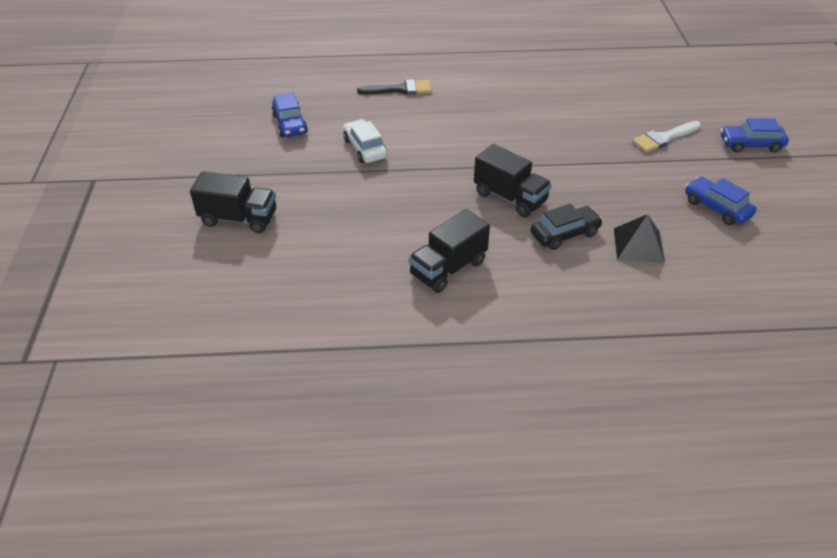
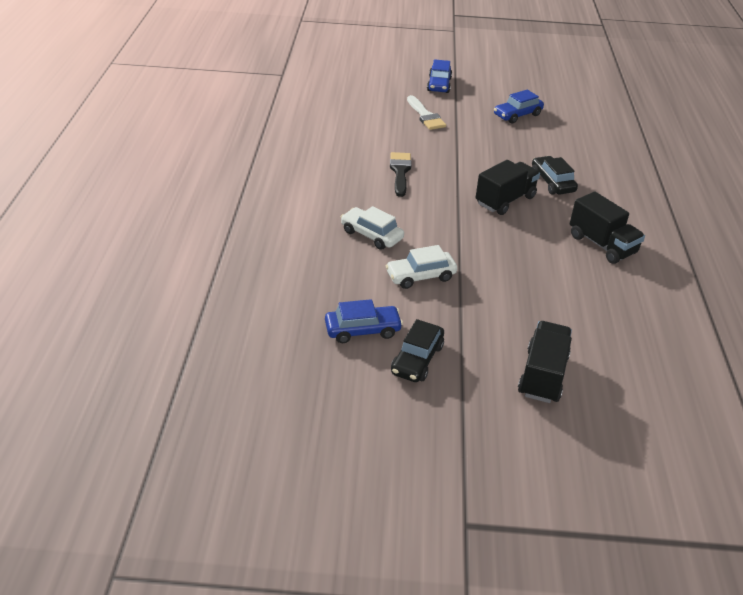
camera: 85 degrees left, 5 degrees down
black brush [357,79,432,95] -> black brush moved to [390,152,412,197]
black pyramid [614,214,665,263] -> none
none -> white car [341,206,404,250]
none -> black car [391,319,444,382]

